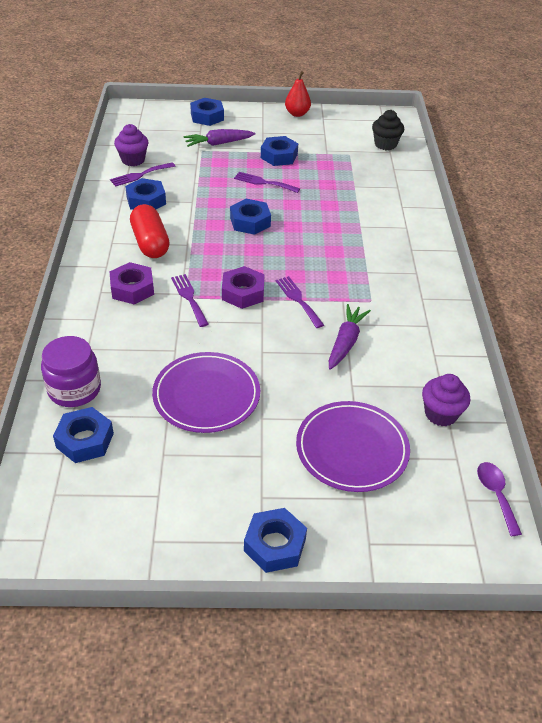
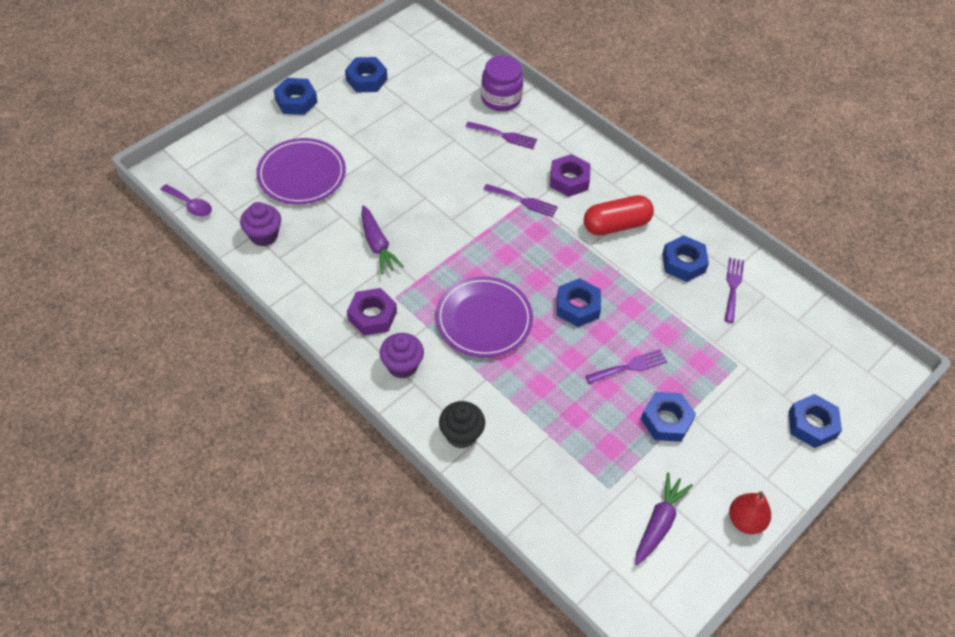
camera: 135 degrees right, 10 degrees up
blue nut [53,407,114,463] -> blue nut moved to [345,57,387,93]
purple cupcake [114,124,149,166] -> purple cupcake moved to [380,333,424,379]
red capsule [130,204,169,258] -> red capsule turned 45 degrees counterclockwise [584,195,654,236]
purple plate [152,352,260,433] -> purple plate moved to [436,276,533,358]
purple carrot [184,129,255,147] -> purple carrot moved to [635,472,693,565]
purple nut [222,266,265,309] -> purple nut moved to [347,288,397,336]
purple fork [276,276,324,328] -> purple fork moved to [466,122,537,149]
black cupcake [372,110,404,150] -> black cupcake moved to [439,401,485,448]

